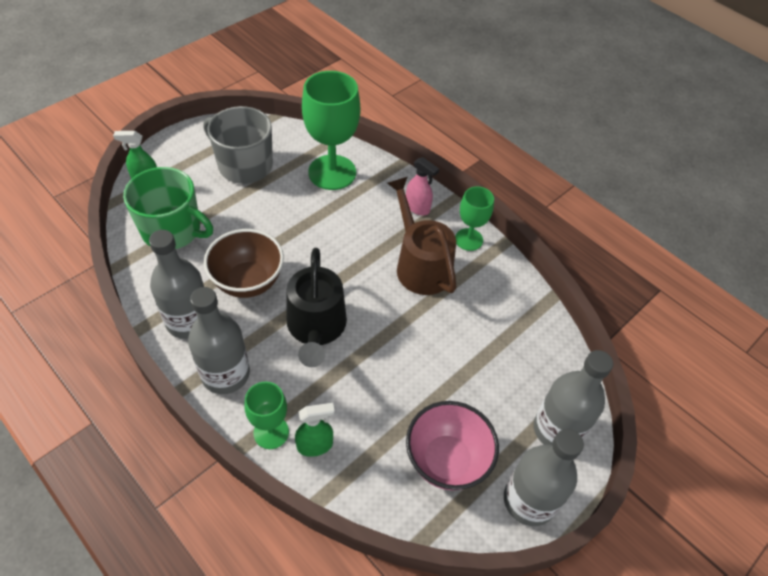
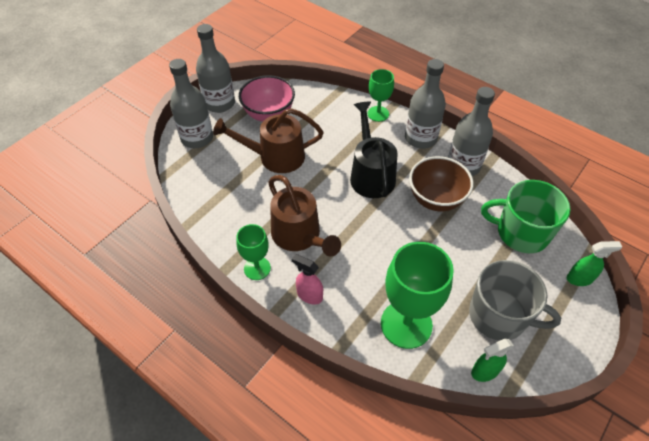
camera: 175 degrees right, 0 degrees up
green spray bottle [295,403,335,457] -> green spray bottle moved to [471,339,514,382]
none -> brown watering can [213,108,324,173]

